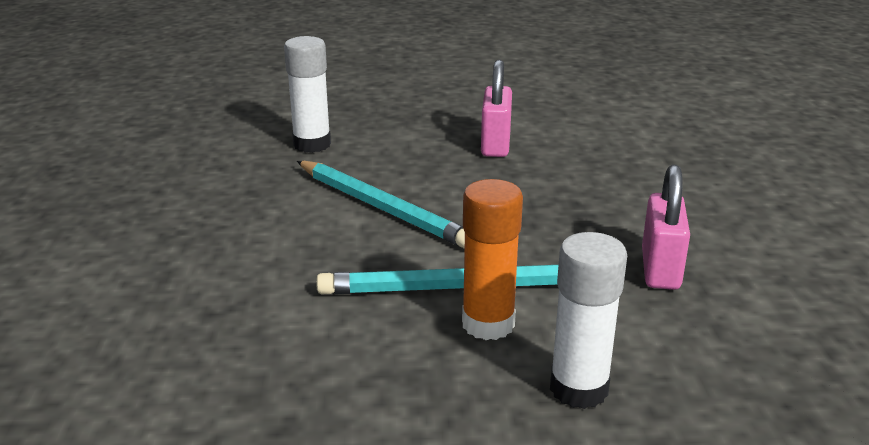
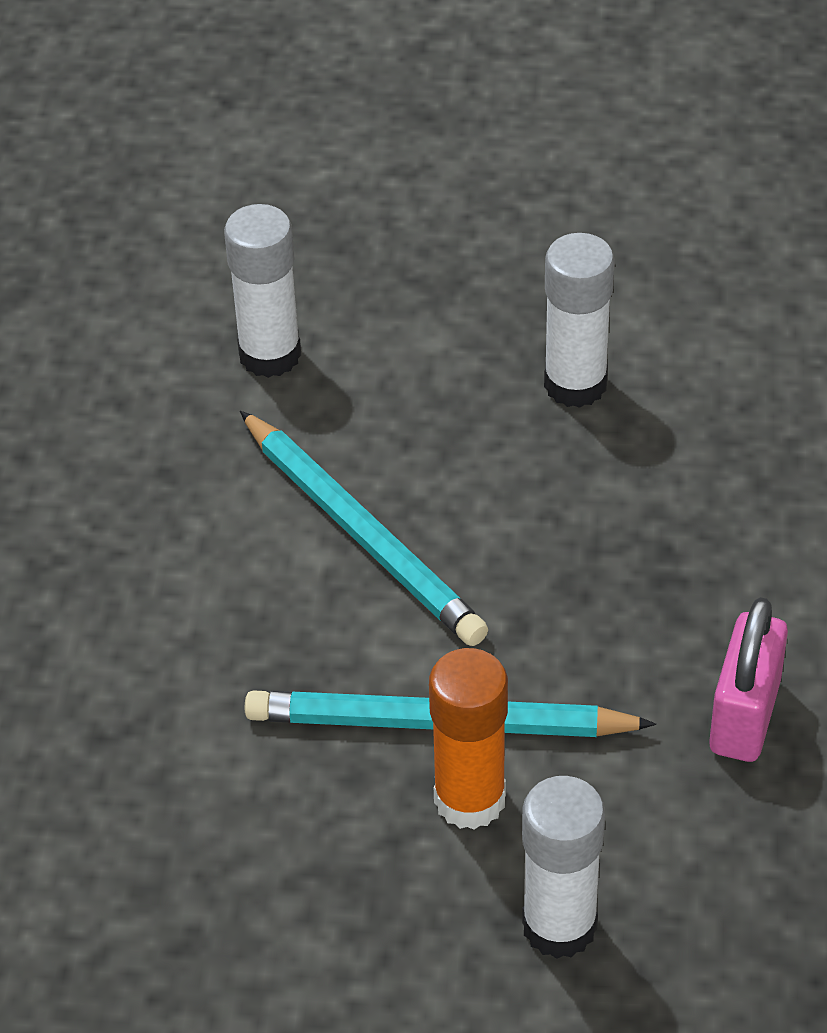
camera: 10 degrees right, 20 degrees up
pink padlock [481,60,512,157] -> white glue stick [544,233,615,408]

